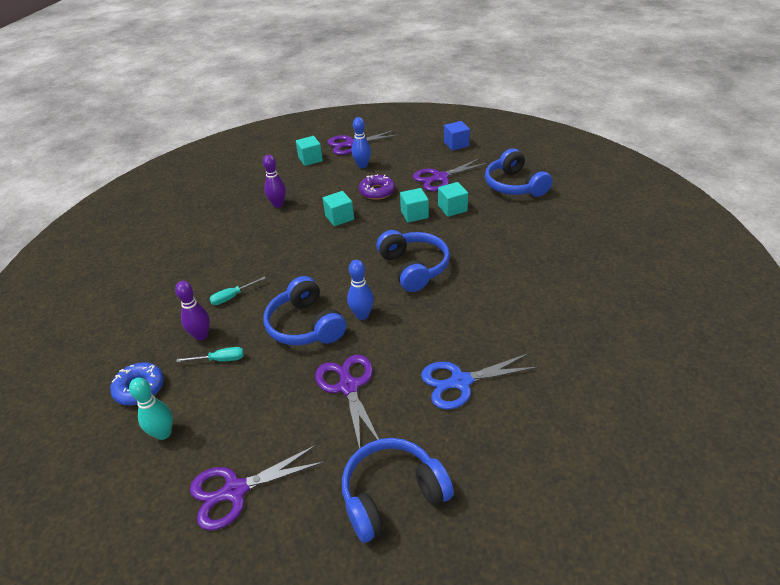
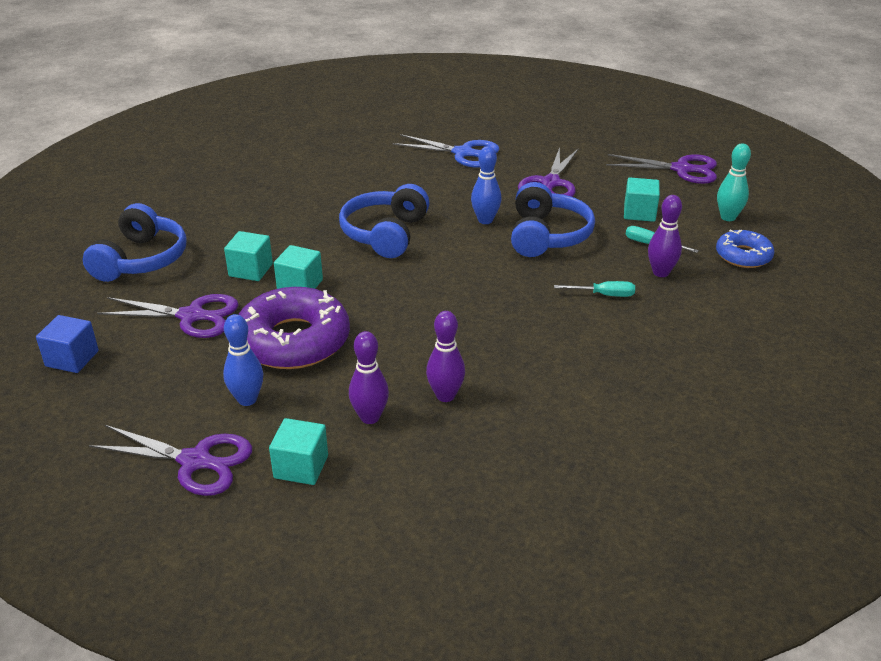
camera: 145 degrees left, 5 degrees down
turquoise cube [323,191,354,226] -> turquoise cube moved to [624,177,660,222]
blue headphones [342,438,454,543] -> none
purple donut [359,174,395,200] -> purple donut [238,287,350,369], size x1.80
none -> purple bowling pin [349,331,389,424]

